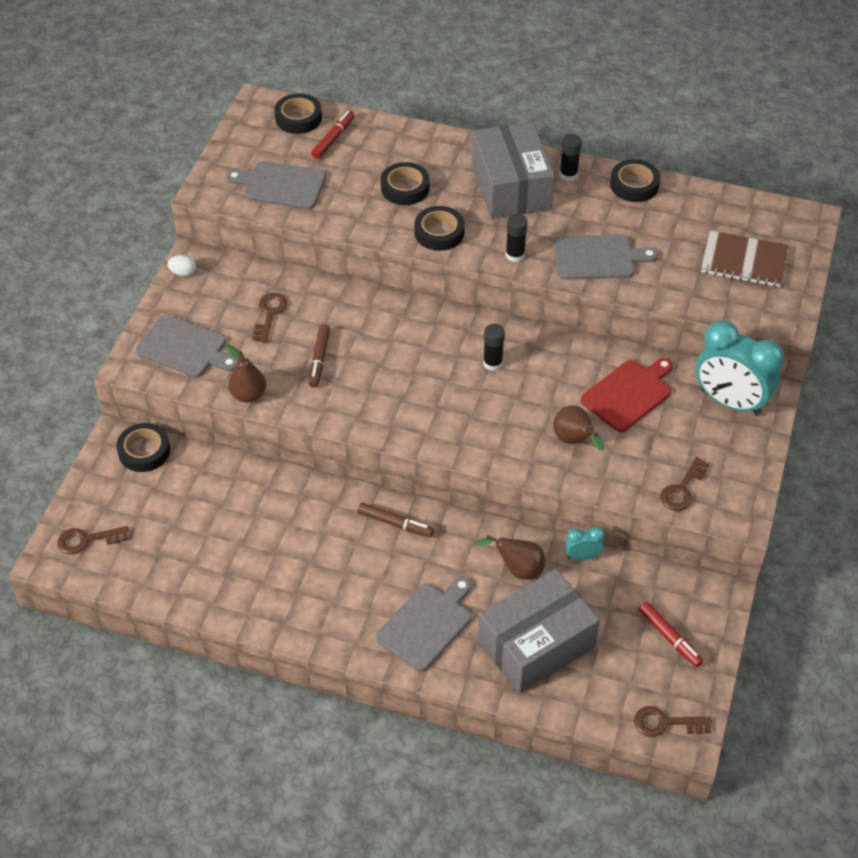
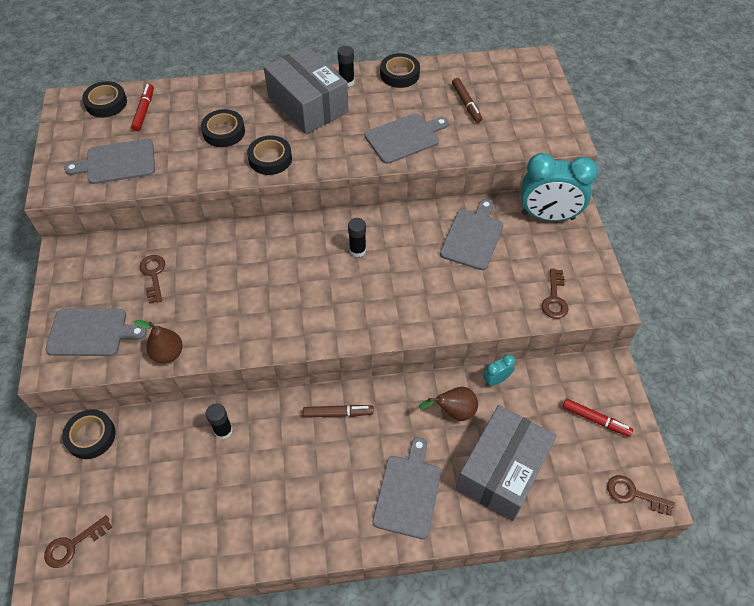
camera: 25 degrees left, 5 degrees up
white egg [167,255,196,277] -> none
brown marker [308,324,330,388] -> brown marker moved to [452,78,482,123]
black glue stick [506,214,528,262] -> black glue stick moved to [206,403,233,439]
brown pear [553,405,604,451] -> none
red cutting board [581,358,673,432] -> grey cutting board [440,199,503,270]
brown key [634,706,712,737] -> brown key turned 45 degrees clockwise [607,475,675,516]
brown notebook [701,231,788,287] -> none

